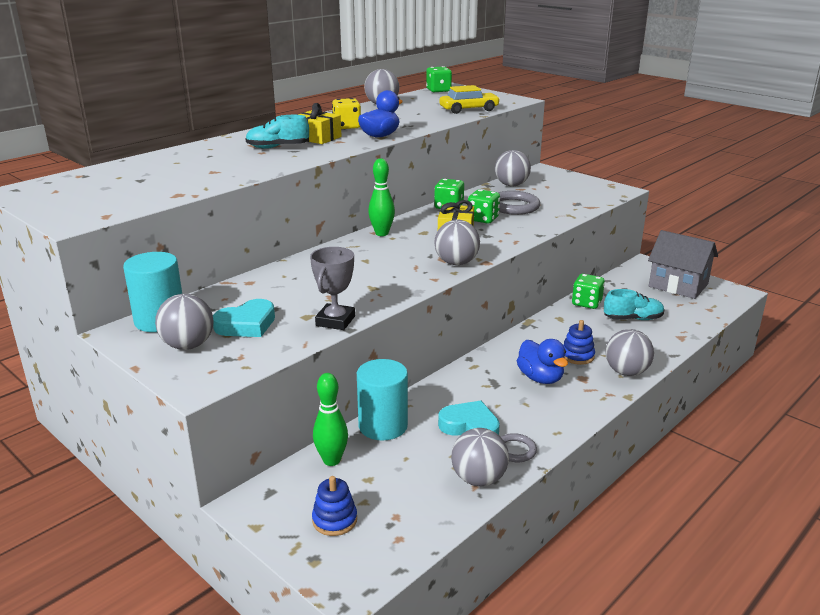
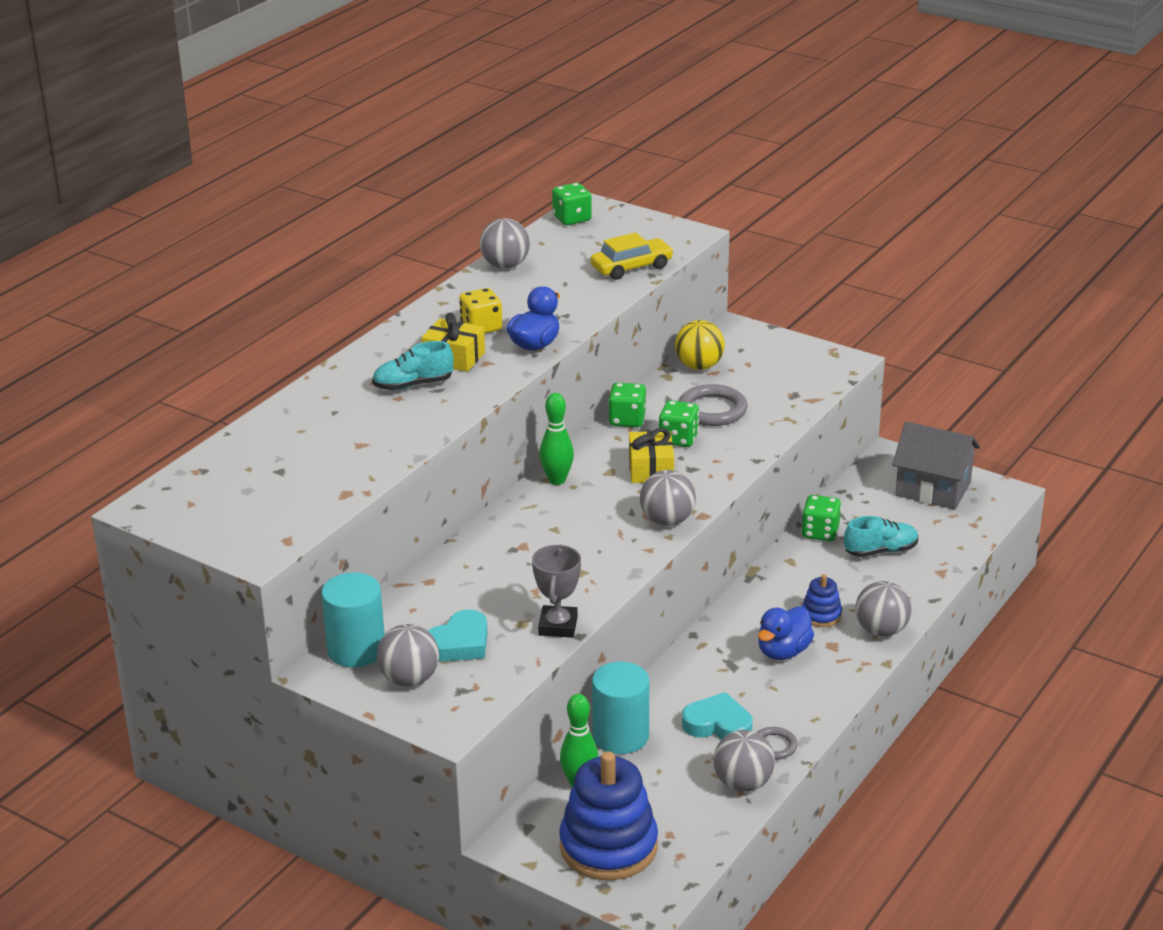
camera: 10 degrees left, 5 degrees up
blue stacking toy [312,476,357,536] -> blue stacking toy [559,751,658,880], size x2.10
grey ball [495,150,531,186] -> yellow ball [675,320,725,370]
blue duck [517,339,568,384] -> blue duck turned 75 degrees clockwise [758,606,814,660]

